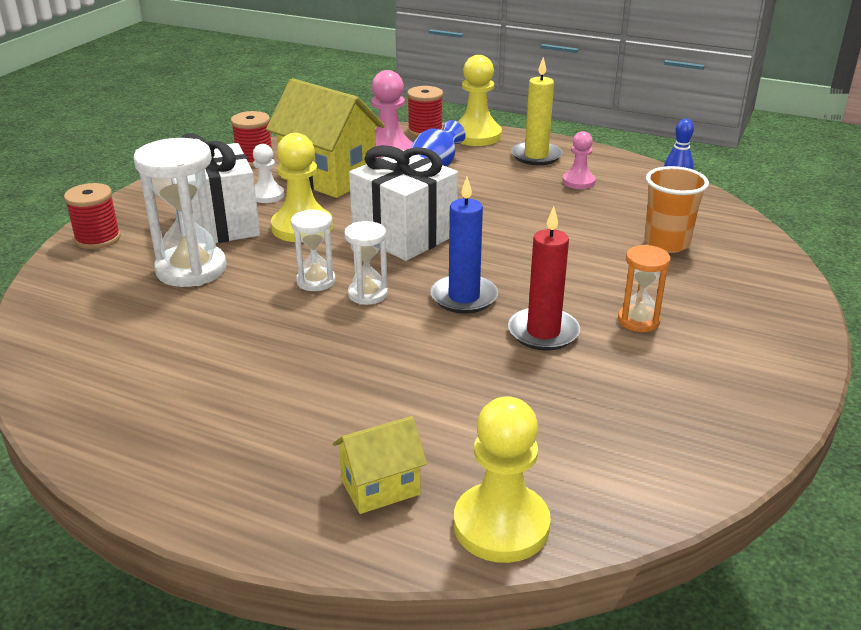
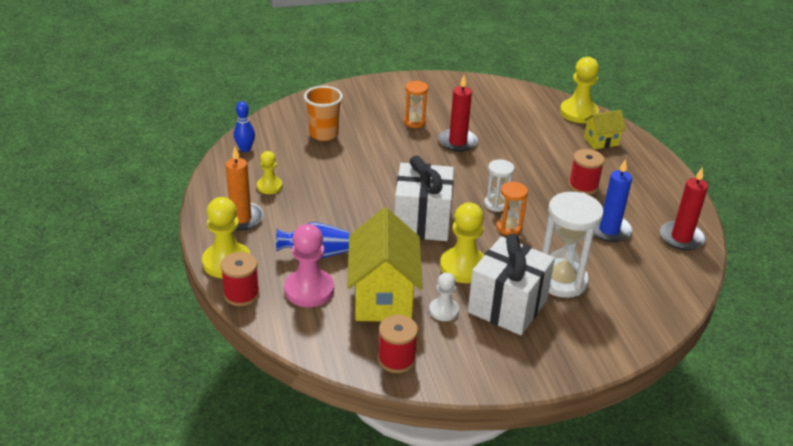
camera: 130 degrees left, 5 degrees up
red spool [64,183,121,249] -> red spool moved to [569,149,605,195]
white hourglass [291,209,336,291] -> orange hourglass [496,182,528,235]
yellow house [333,416,427,514] -> yellow house turned 45 degrees counterclockwise [584,110,626,149]
blue candle [430,177,498,313] -> blue candle moved to [593,159,632,242]
yellow candle [511,57,563,165] -> orange candle [226,147,263,231]
pink pawn [562,131,596,189] -> yellow pawn [257,151,283,194]
none -> red candle [660,167,708,250]

